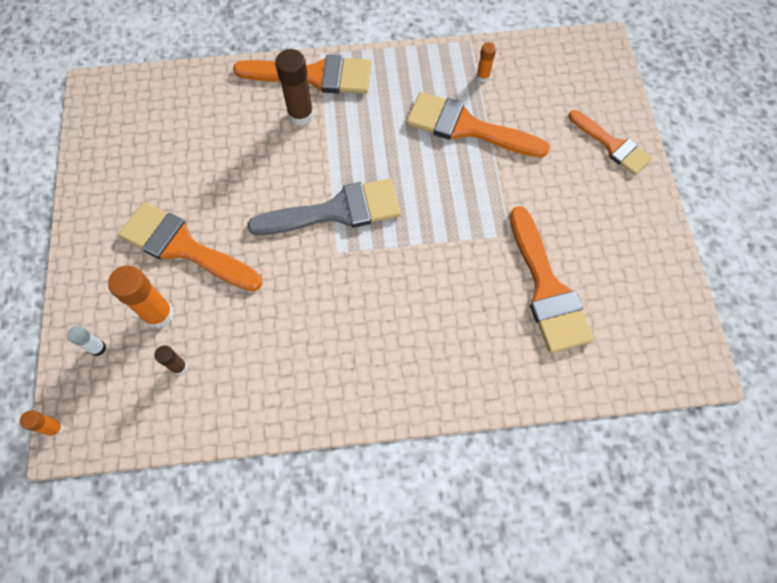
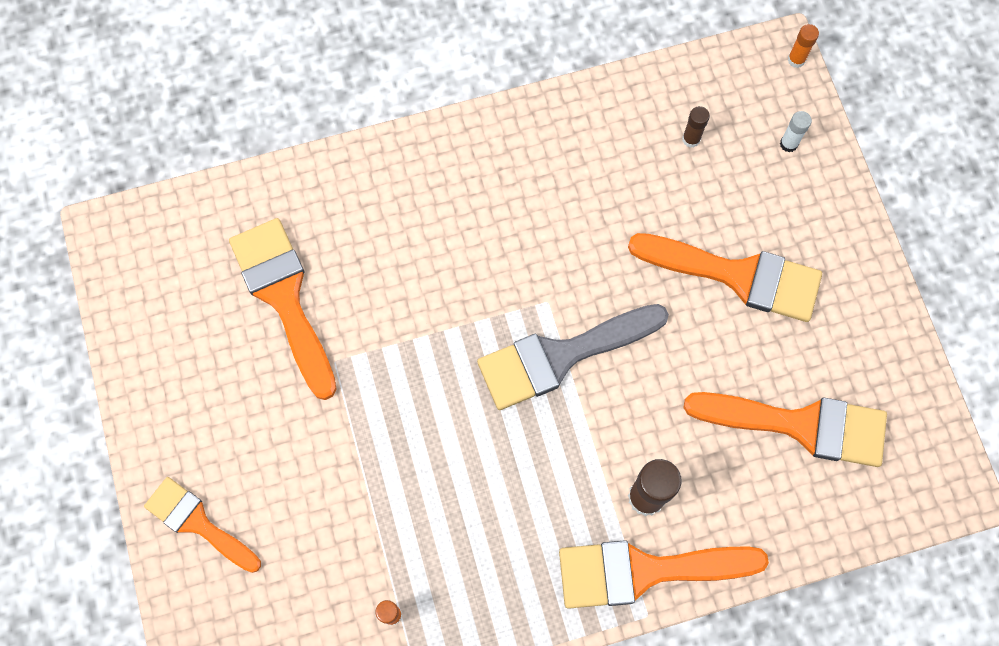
camera: 170 degrees right, 5 degrees up
orange glue stick [108,266,174,328] -> none
orange brush [407,92,550,158] -> orange brush moved to [683,392,887,467]

